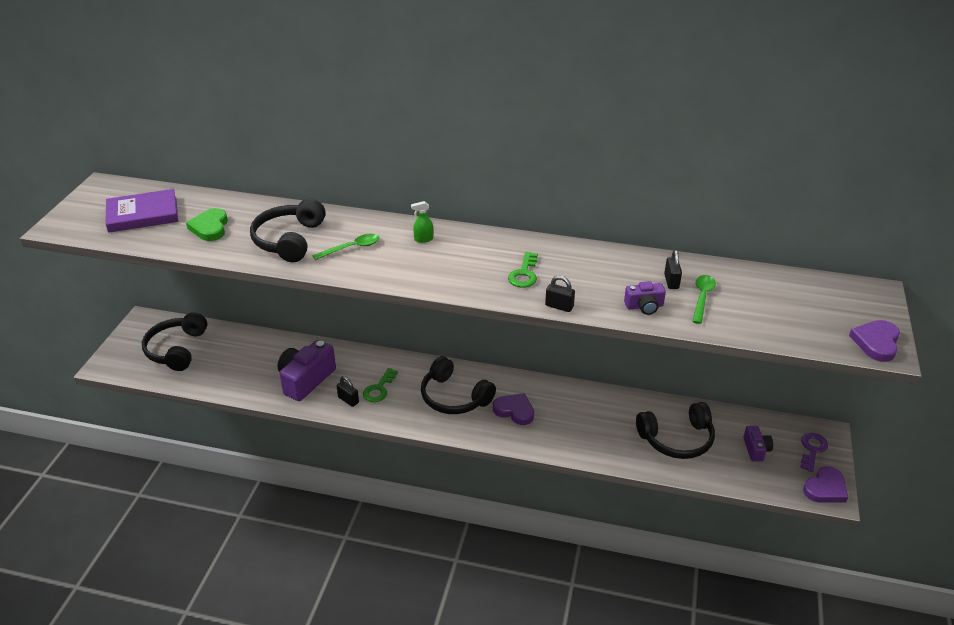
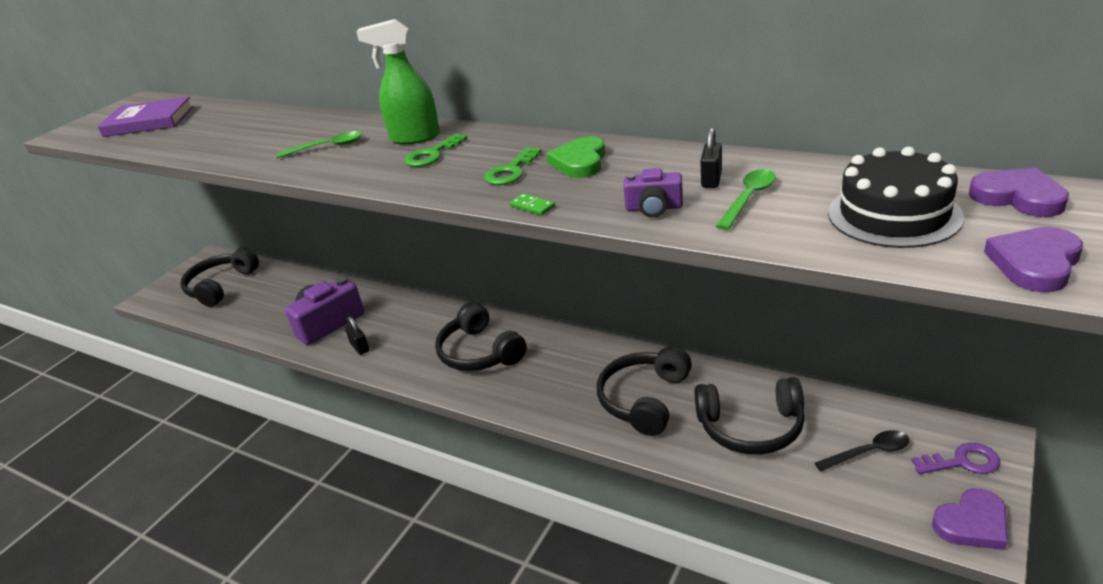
camera: 20 degrees right, 5 degrees down
green heart [186,208,228,241] -> green heart moved to [547,136,605,178]
black headphones [250,199,325,262] -> black headphones moved to [597,346,692,436]
green key [363,368,398,402] -> green key moved to [404,133,468,167]
green spray bottle [411,201,433,243] -> green spray bottle [357,19,440,145], size x2.08
purple heart [493,393,534,425] -> purple heart moved to [969,168,1069,217]
black padlock [545,275,575,312] -> green domino [509,193,555,216]
purple camera [743,426,773,461] -> black spoon [815,430,910,471]
purple key [800,433,828,472] -> purple key turned 45 degrees clockwise [911,443,1000,474]
none -> black cake [828,147,964,248]

